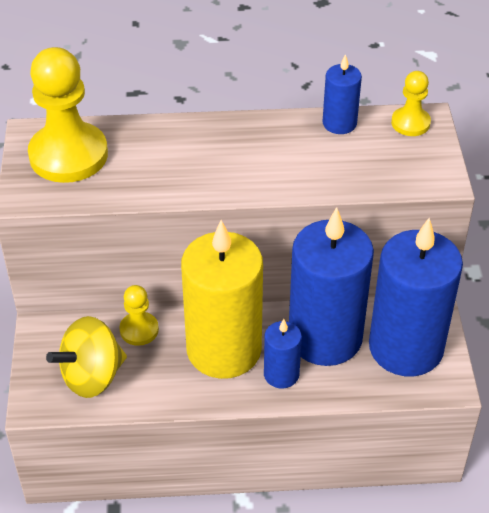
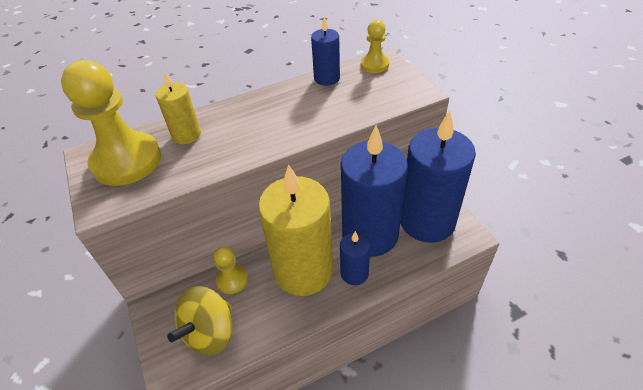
camera: 20 degrees left, 0 degrees up
none -> yellow candle [156,72,201,144]

